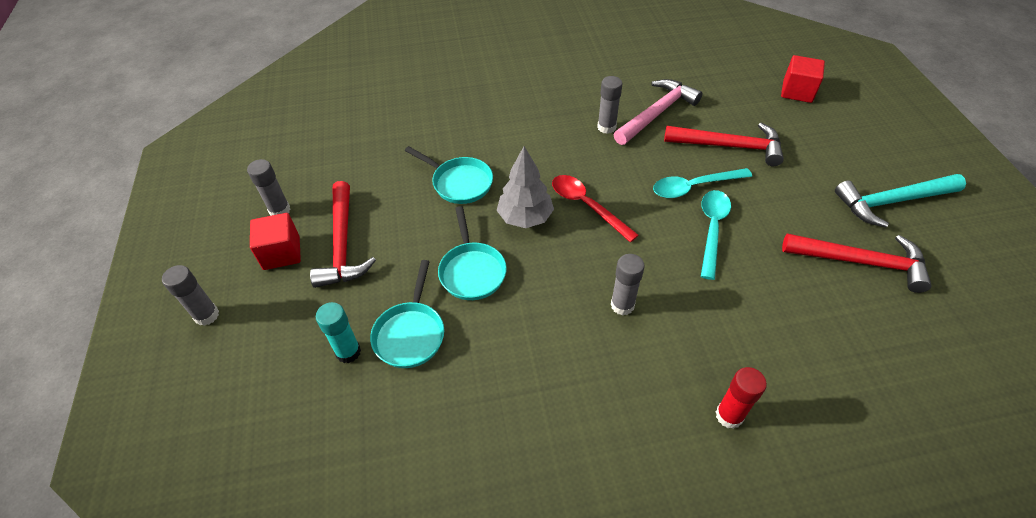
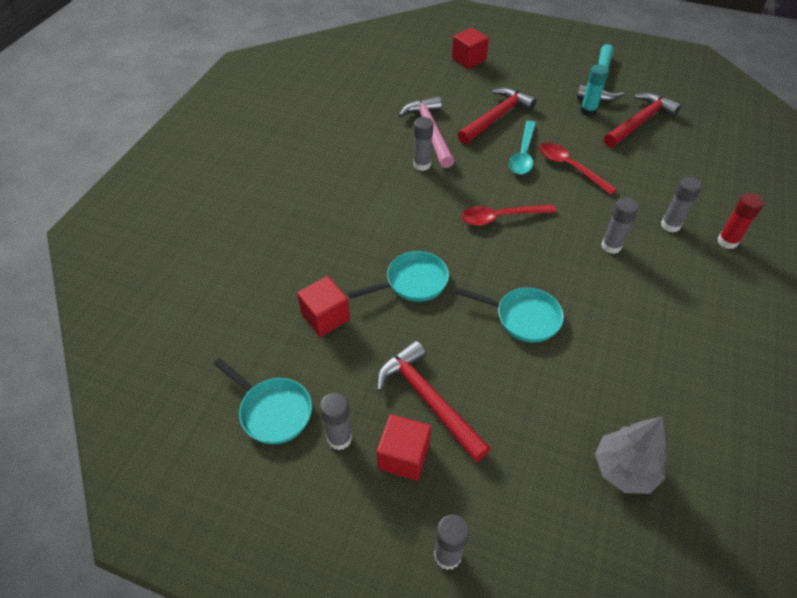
camera: 60 degrees left, 0 degrees up
red hammer [310,181,376,288] -> red hammer turned 150 degrees counterclockwise [377,341,491,462]
turquoise glue stick [316,302,361,363] -> turquoise glue stick moved to [580,64,609,116]
turquoise pan [370,260,444,368] -> turquoise pan moved to [214,358,312,444]
grey tree [497,146,554,228] -> grey tree moved to [595,417,667,494]
turquoise spoon [701,190,731,280] -> red spoon [539,142,617,195]
none -> red cube [297,276,350,337]
none -> grey glue stick [661,177,702,232]

